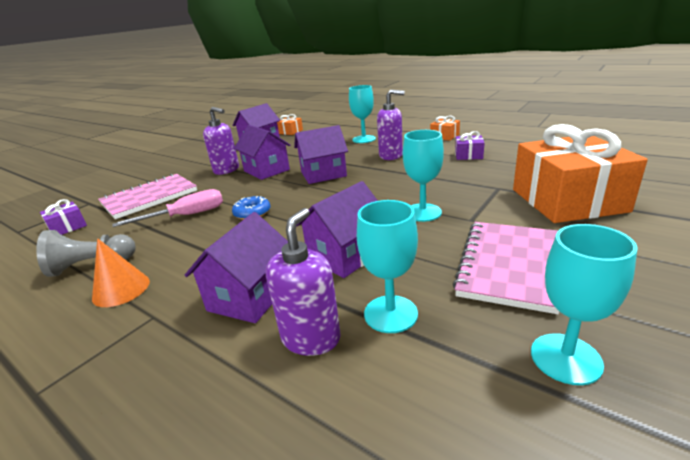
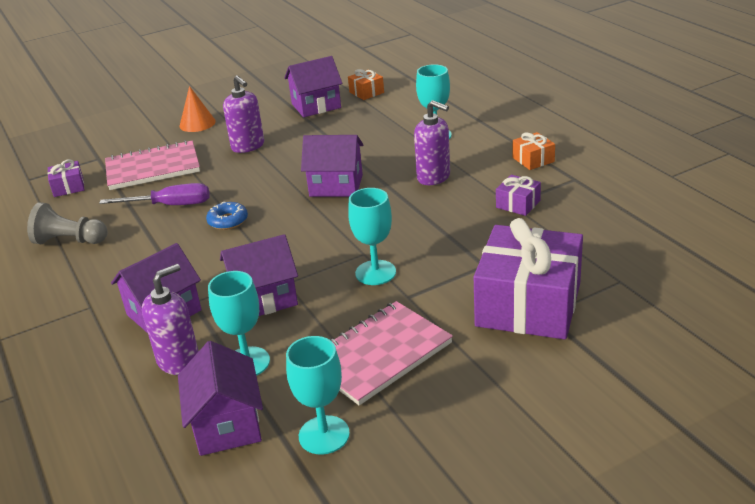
camera: 25 degrees right, 5 degrees up
orange cone [92,238,150,307] -> orange cone moved to [179,86,216,132]
pink screwdriver [112,189,223,227] -> purple screwdriver [99,183,209,205]
purple house [234,125,290,180] -> purple house moved to [178,341,263,456]
orange gift [513,124,648,223] -> purple gift [474,218,583,340]

